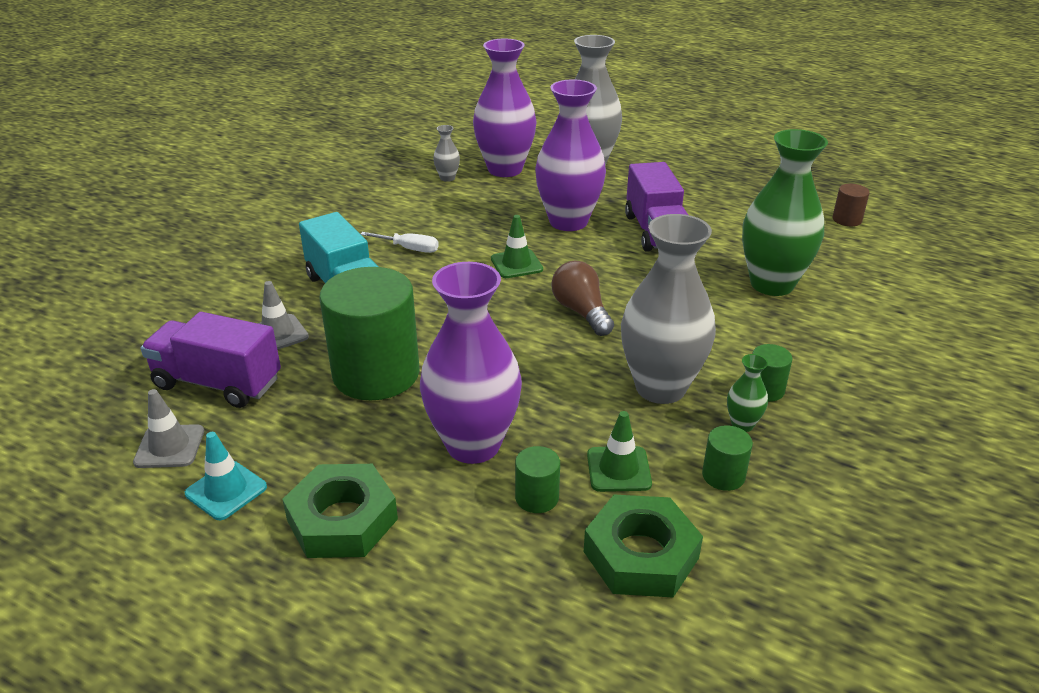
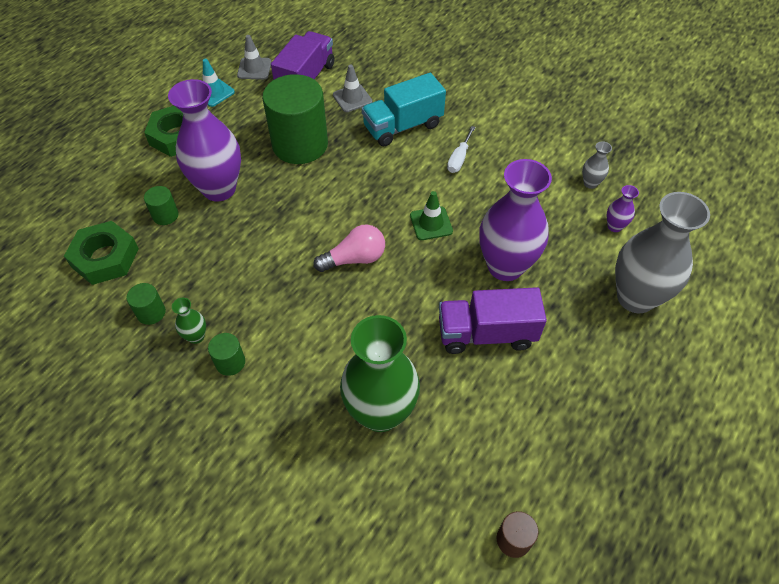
camera: 95 degrees right, 20 degrees up
purple vase [473,38,537,177] -> purple vase [607,185,639,232], size x0.42
brown light bulb [551,261,614,336] -> pink light bulb [313,224,385,272]
green traffic cone [587,411,652,492] -> none
grey vase [621,214,716,404] -> none

